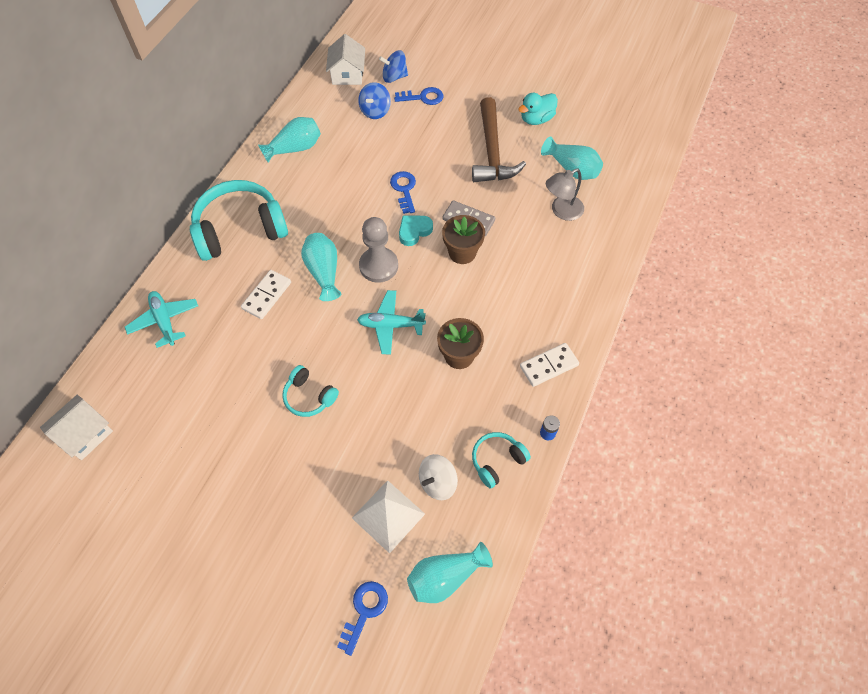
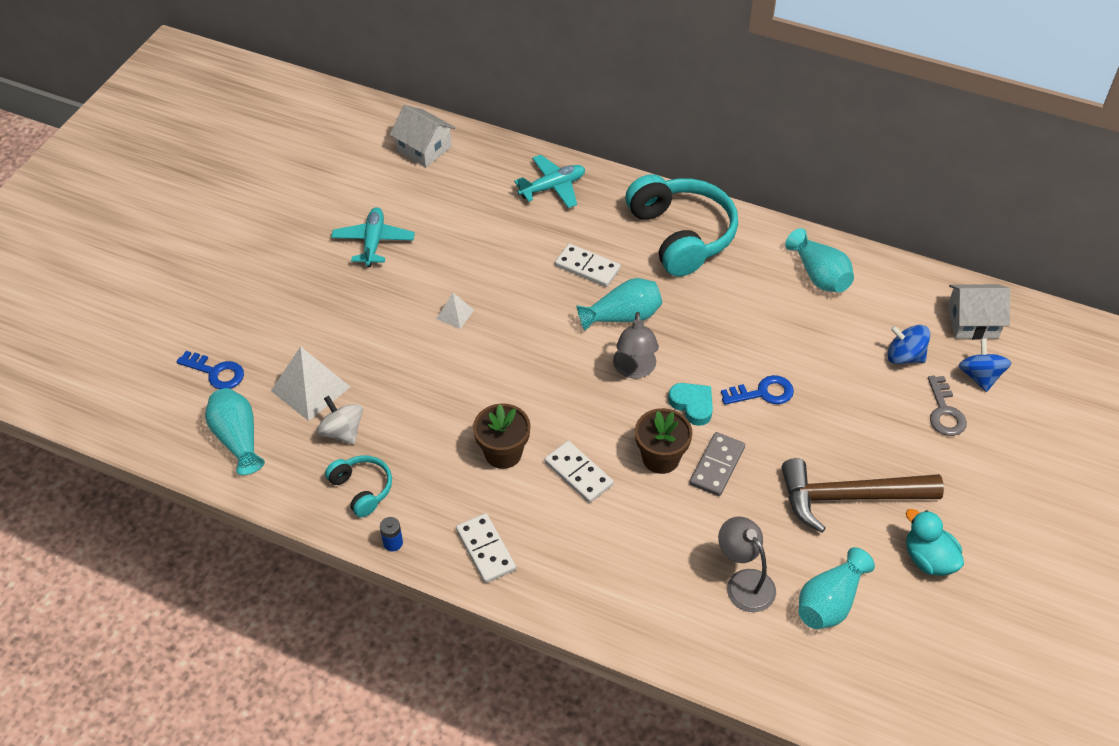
camera: 90 degrees right, 10 degrees down
turquoise headphones [282,365,339,417] -> white pyramid [436,293,474,329]
turquoise plane [357,290,426,355] -> turquoise plane moved to [331,207,415,267]
grey pawn [359,217,398,283] -> grey lamp [613,312,659,378]
blue key [394,87,443,105] -> grey key [928,376,967,436]
none -> white domino [544,441,613,503]

